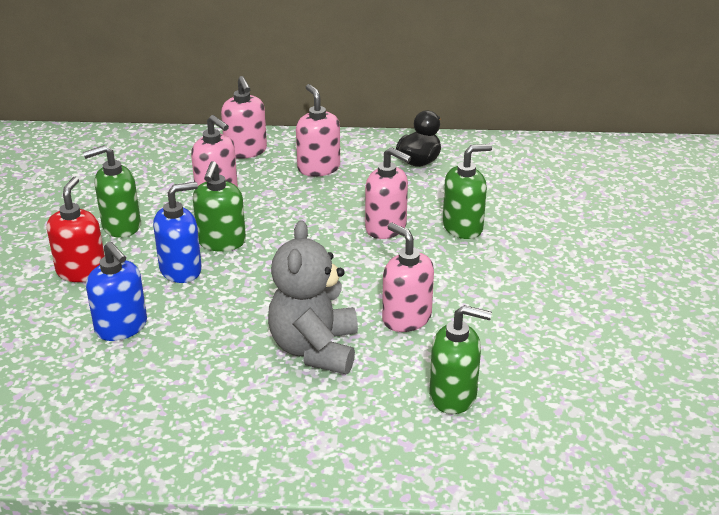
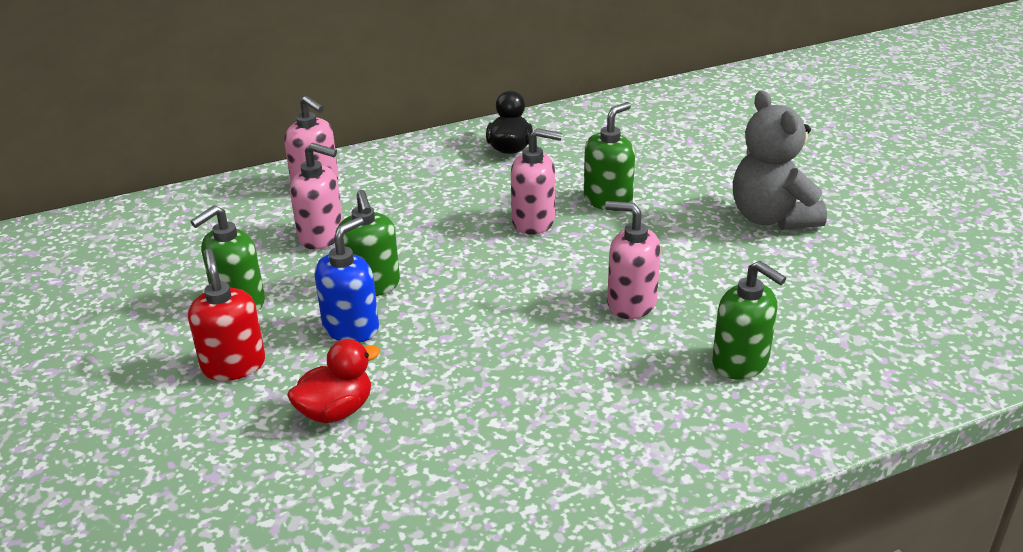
camera: 25 degrees left, 0 degrees up
blue soap dispenser [86,241,147,341] -> red duck [287,339,380,423]
grey teddy bear [268,220,358,374] -> grey teddy bear moved to [733,90,827,230]
pink soap dispenser [296,84,340,177] -> none
green soap dispenser [429,305,492,414] -> green soap dispenser turned 60 degrees clockwise [712,261,786,380]

